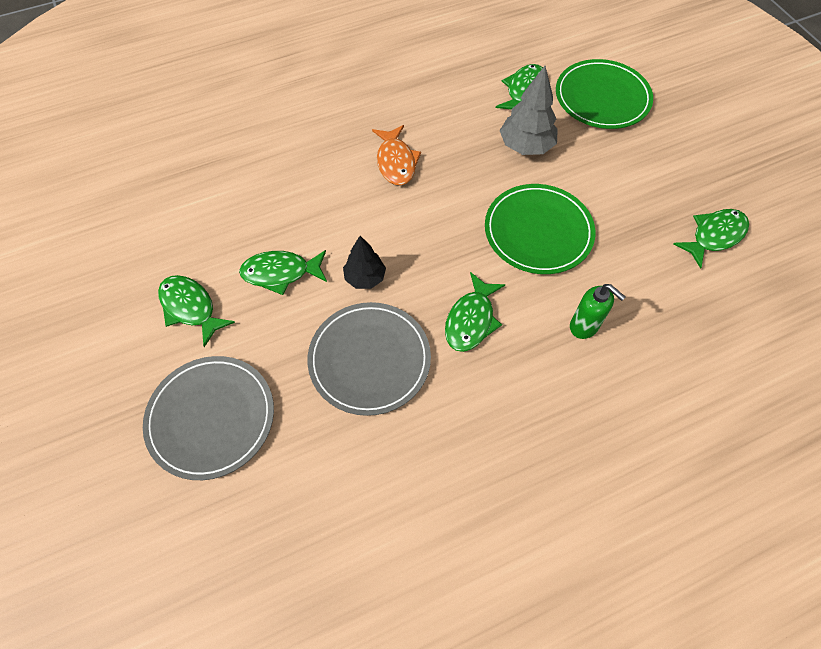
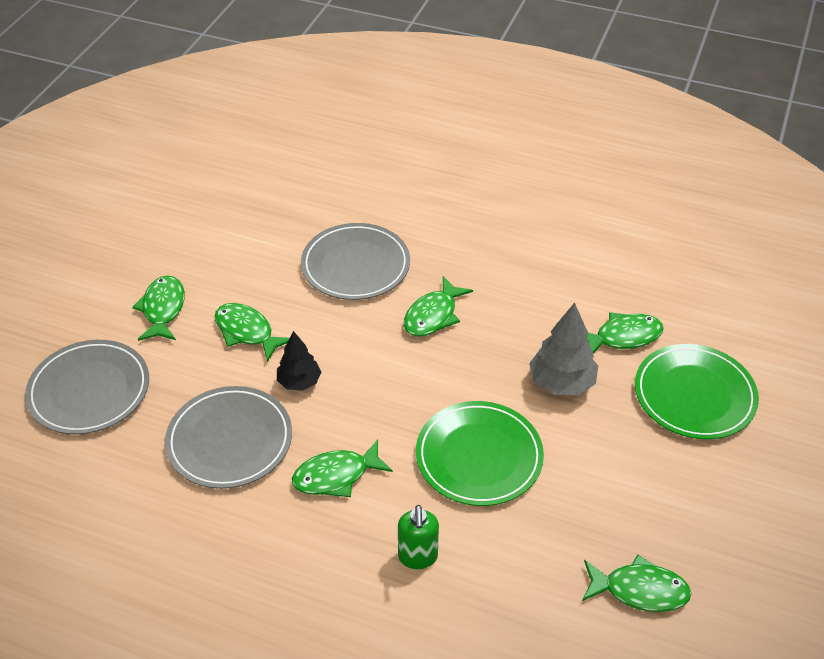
camera: 45 degrees right, 15 degrees down
orange fish [372,125,421,185] -> green fish [404,276,473,337]
none -> grey plate [301,223,410,300]

